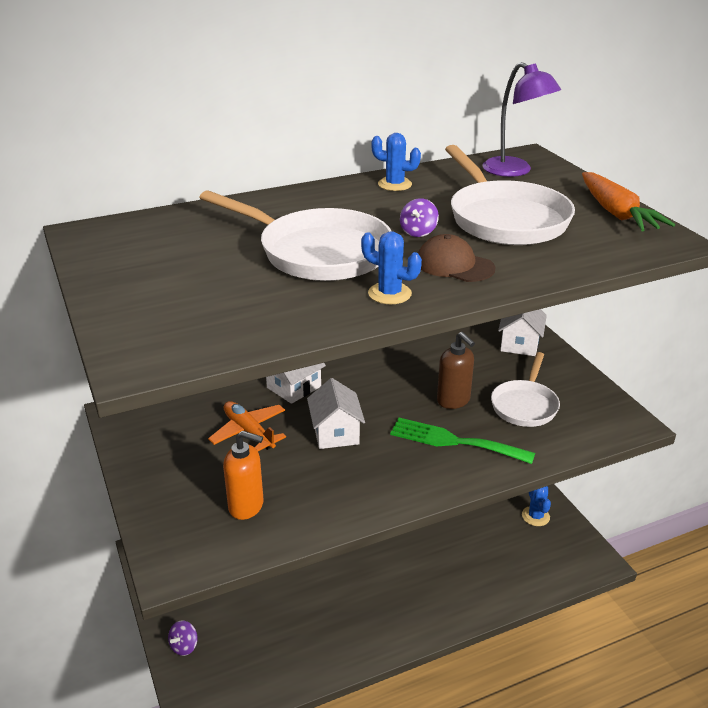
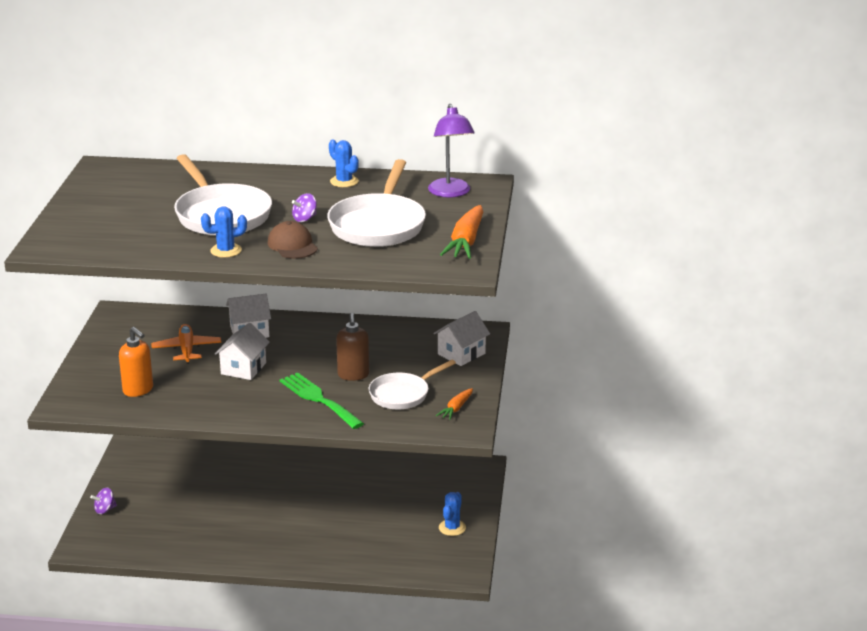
camera: 30 degrees right, 5 degrees down
blue cactus [361,231,422,304] -> blue cactus turned 75 degrees counterclockwise [201,206,247,258]
none -> orange carrot [436,388,473,420]

